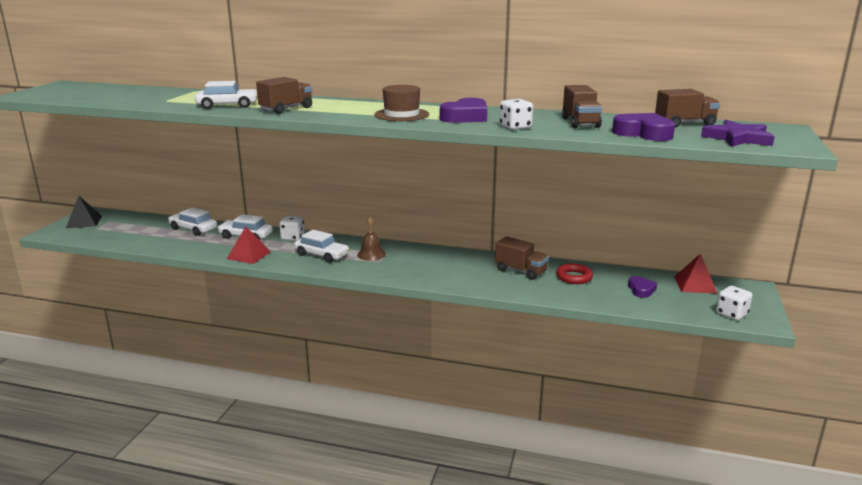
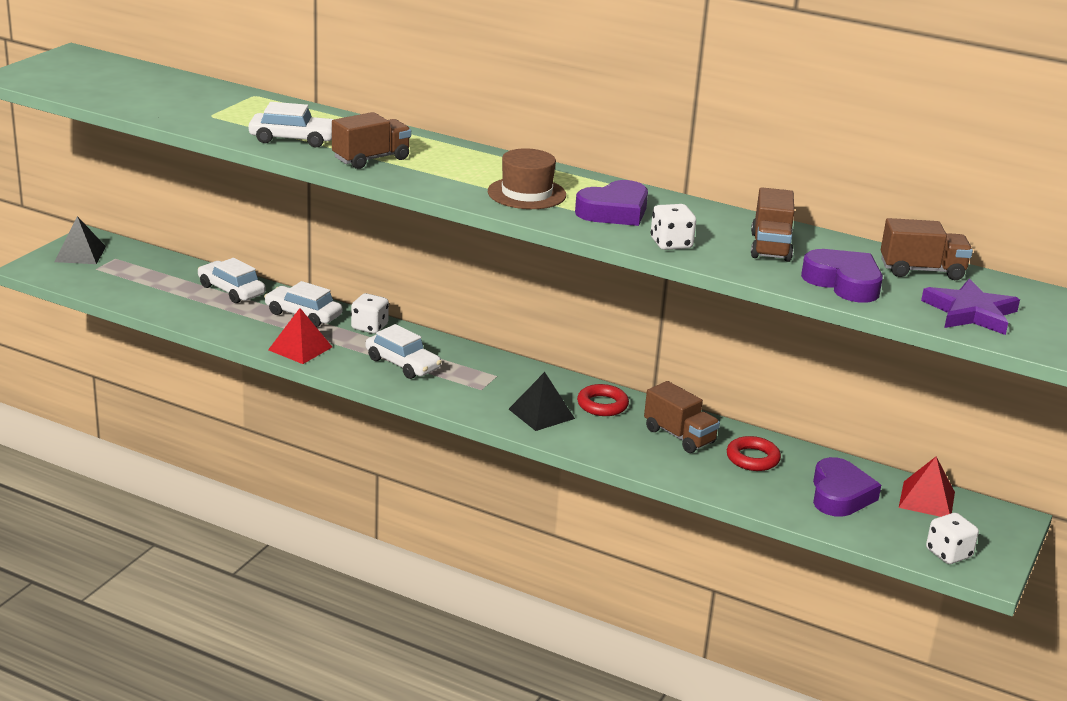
camera: 10 degrees right, 5 degrees up
brown bell [357,216,386,261] -> none
purple heart [628,276,657,298] -> purple heart [813,457,881,517], size x1.67
none -> black pyramid [509,372,575,431]
none -> red ring [577,384,629,416]

